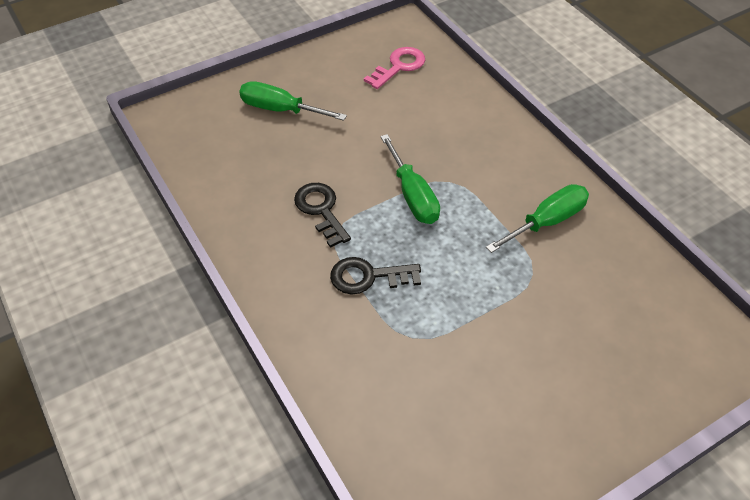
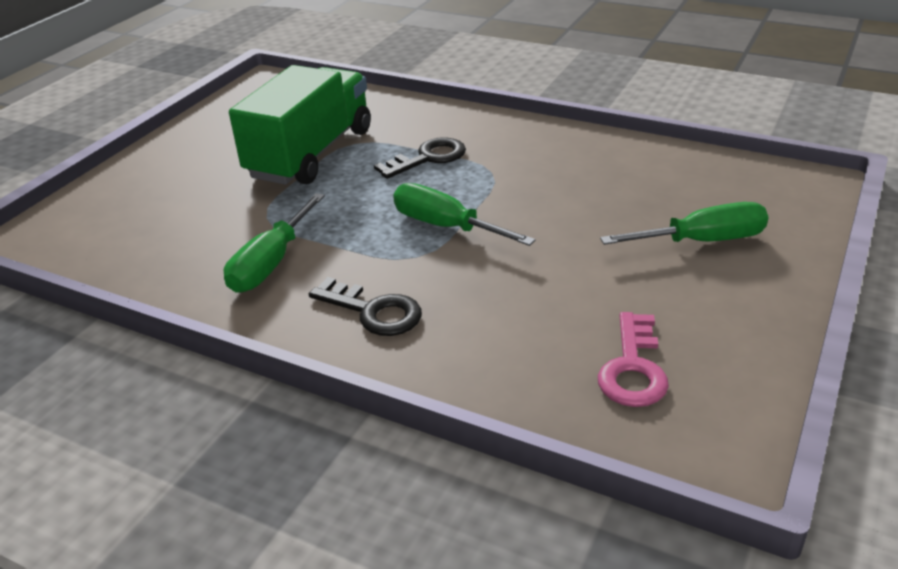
camera: 150 degrees right, 15 degrees down
black key [294,183,351,248] -> black key moved to [309,277,422,336]
none -> green truck [229,65,371,185]

